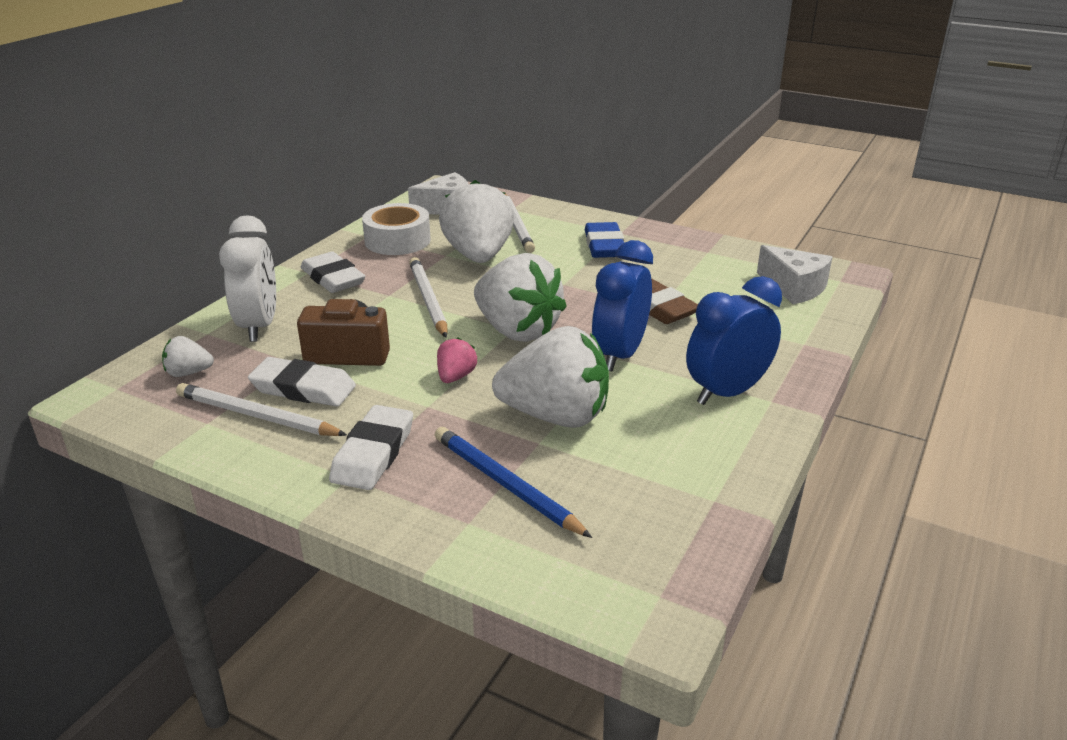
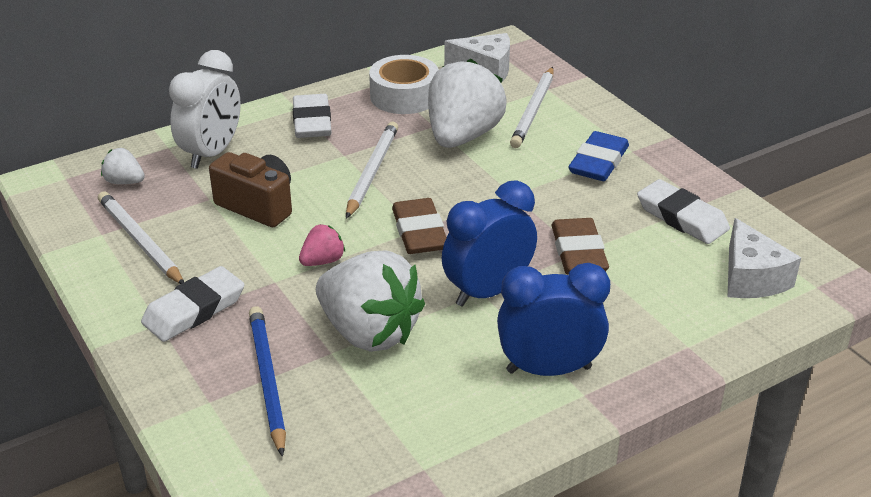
camera: 30 degrees right, 5 degrees up
white eraser [248,357,356,407] -> white eraser moved to [637,179,730,244]
white strawberry [474,253,567,342] -> brown eraser [392,198,447,254]

